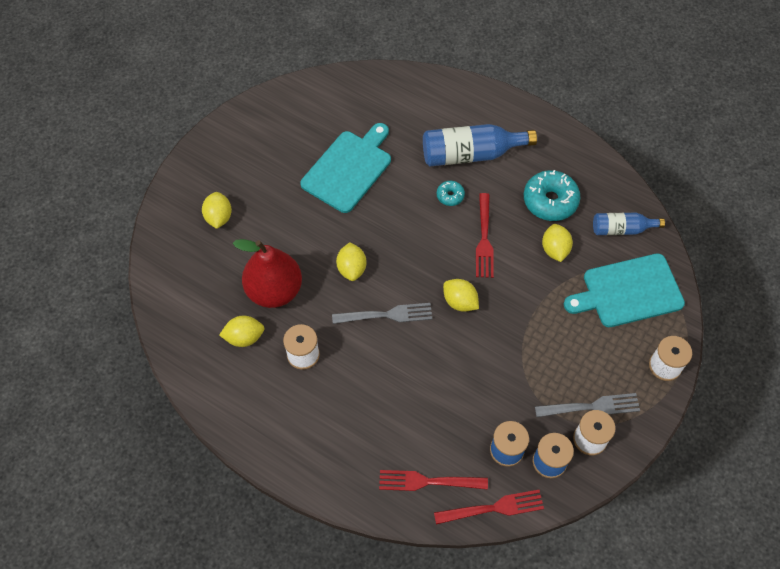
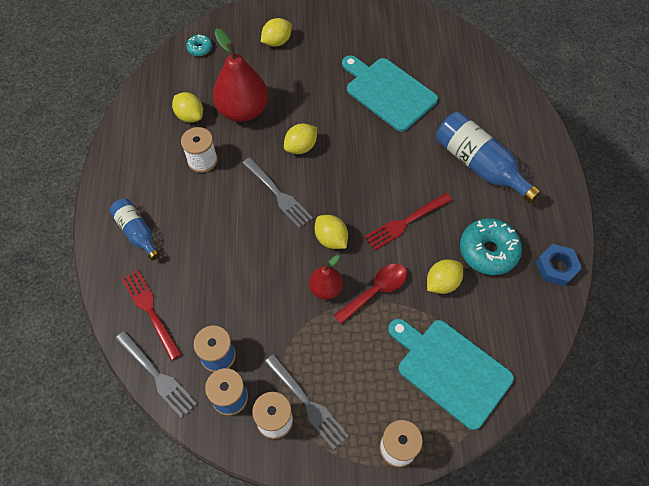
camera: 55 degrees right, 0 degrees up
turquoise cutting board [300,123,391,213] -> turquoise cutting board turned 135 degrees counterclockwise [342,55,438,132]
red fork [434,490,544,524] -> grey fork [115,331,197,418]
turquoise donut [436,181,465,206] -> turquoise donut moved to [186,34,212,56]
yellow lemon [443,279,479,312] -> yellow lemon turned 45 degrees counterclockwise [315,215,348,249]
blue bottle [593,213,665,235] -> blue bottle moved to [109,199,160,261]
none -> red pear [309,255,343,299]
none -> red spoon [334,264,407,324]
none -> blue nut [536,244,582,286]

